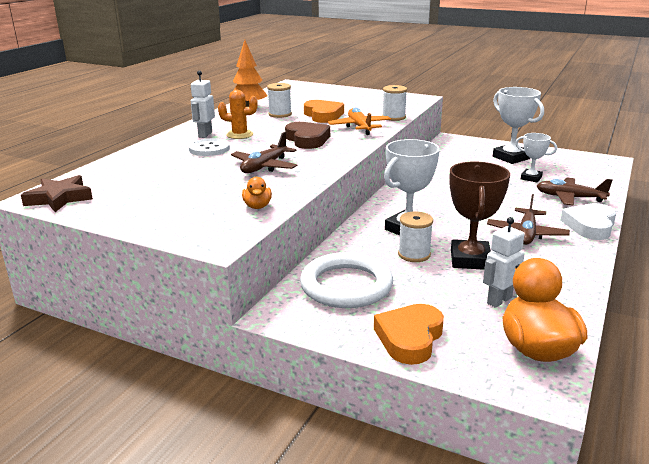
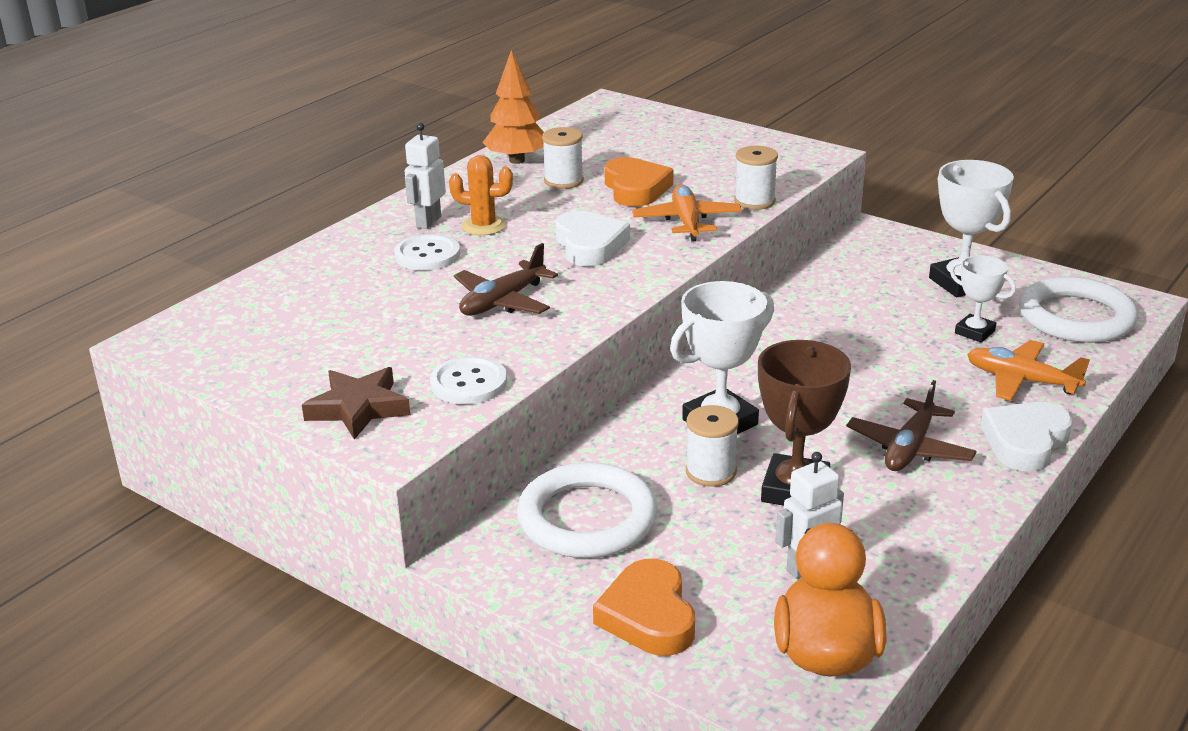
camera: 10 degrees right, 5 degrees up
brown star [21,175,93,212] -> brown star moved to [302,367,410,440]
orange duck [242,177,272,209] -> white button [430,356,507,404]
brown heart [285,122,330,149] -> white heart [555,211,630,266]
orange heart [374,304,444,365] -> orange heart turned 45 degrees counterclockwise [593,559,695,656]
brown plane [537,178,613,206] -> orange plane [967,340,1090,401]
none -> white ring [1019,277,1138,343]

